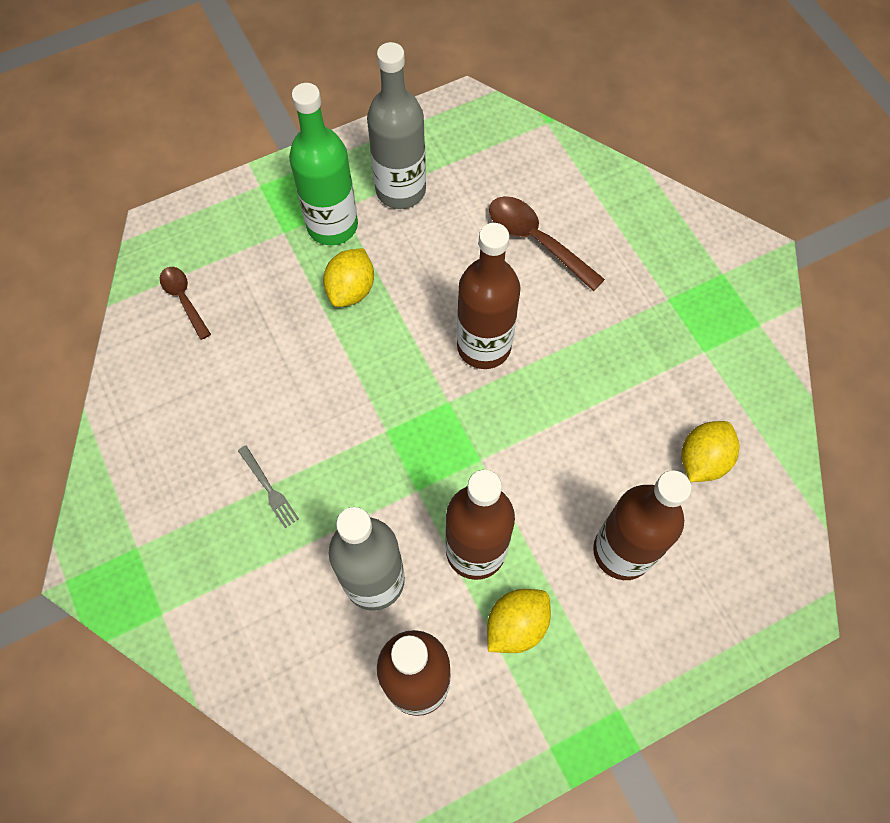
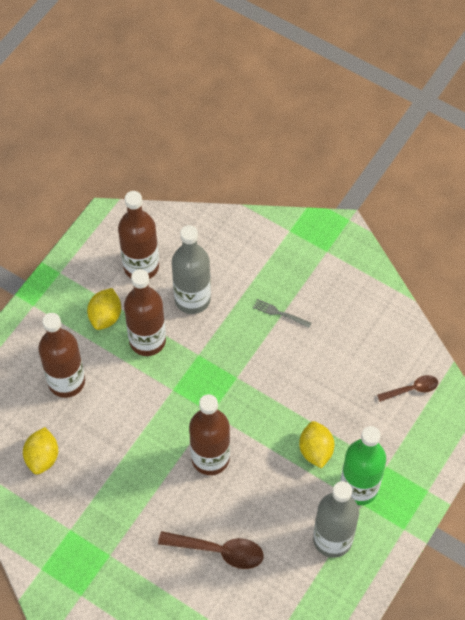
camera: 150 degrees right, 5 degrees down
brown spoon [160,267,211,340] -> brown spoon turned 45 degrees counterclockwise [377,375,438,402]

